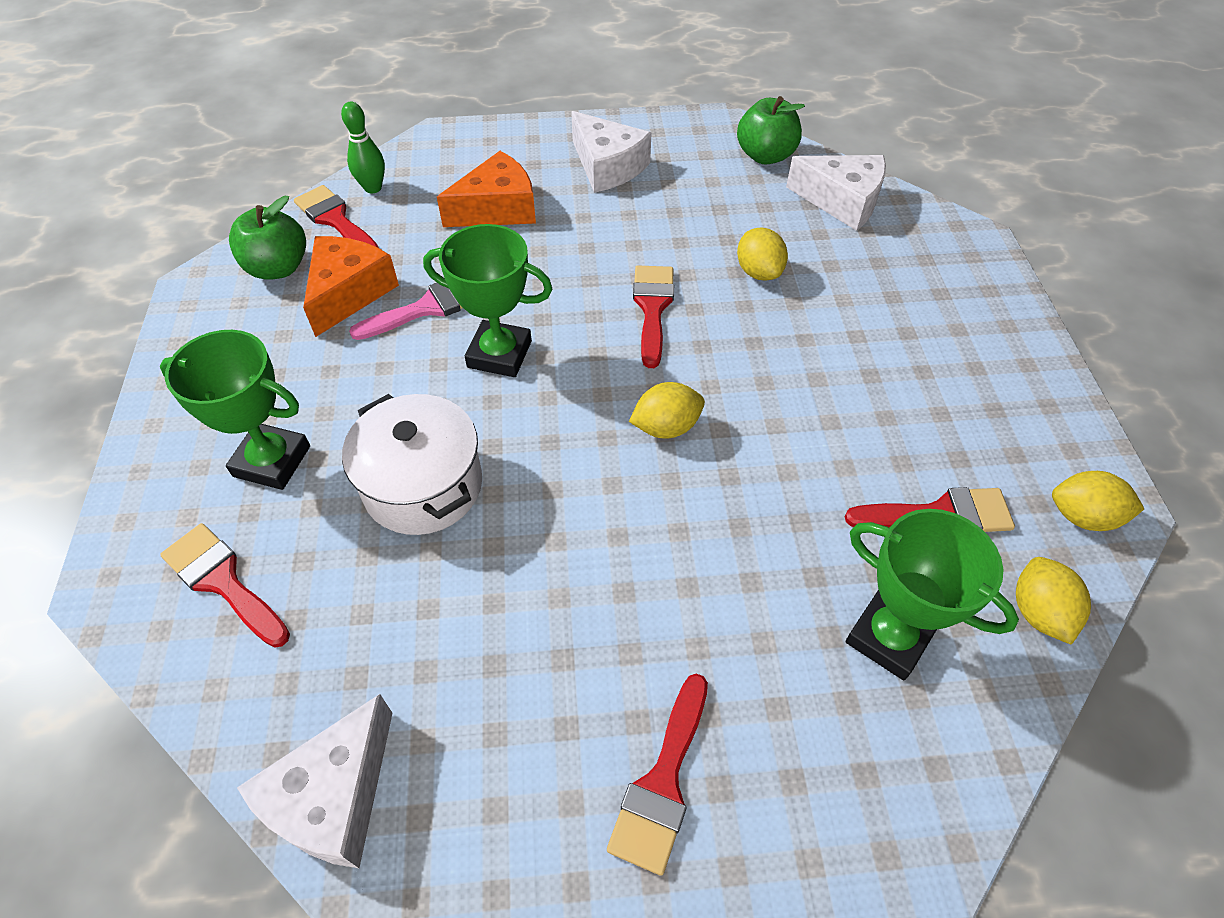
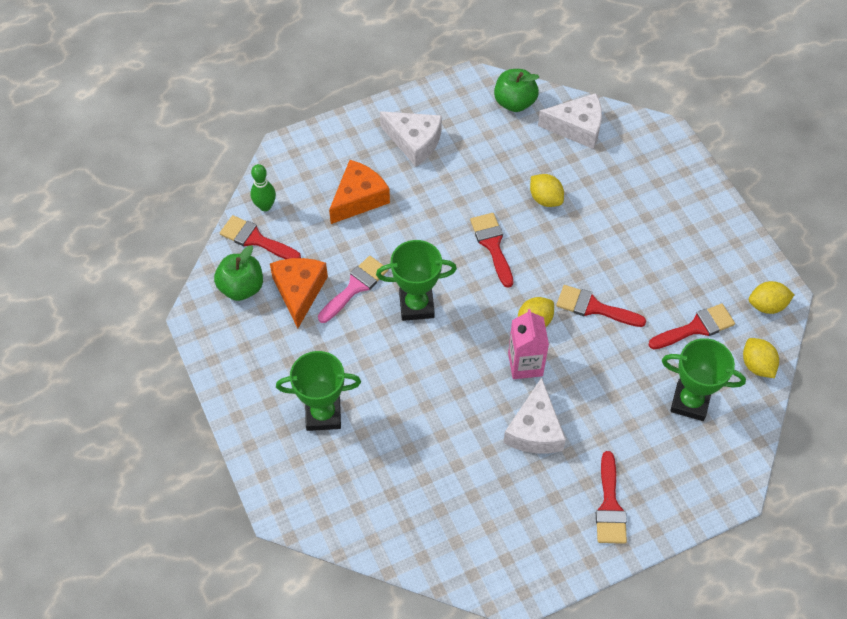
camera: 20 degrees left, 5 degrees up
red brush [160,523,290,648] -> red brush moved to [556,285,646,327]
white cheese [237,694,392,868] -> white cheese moved to [503,378,566,454]
white pot [342,394,482,535] -> none
none -> pink carton [508,309,549,379]

